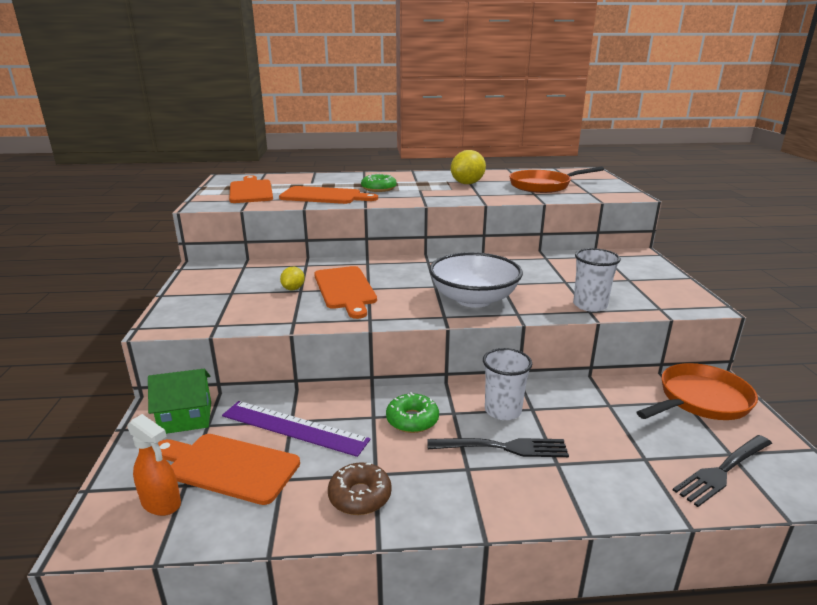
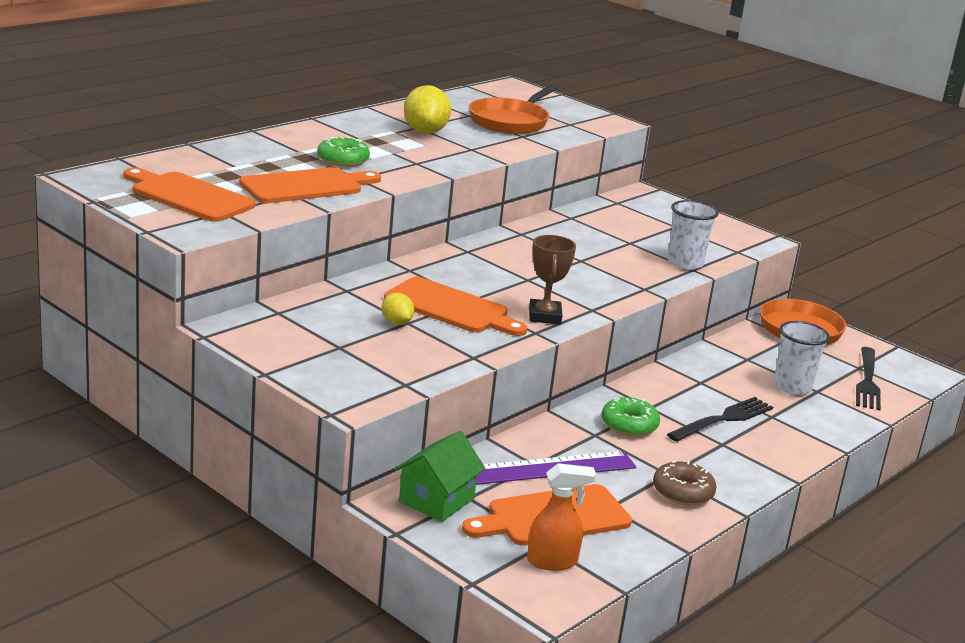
camera: 45 degrees left, 0 degrees up
white bowl [429,252,523,308] -> none
white cup [483,348,532,420] -> white cup moved to [774,321,830,395]
none -> brown trophy [529,235,576,324]

